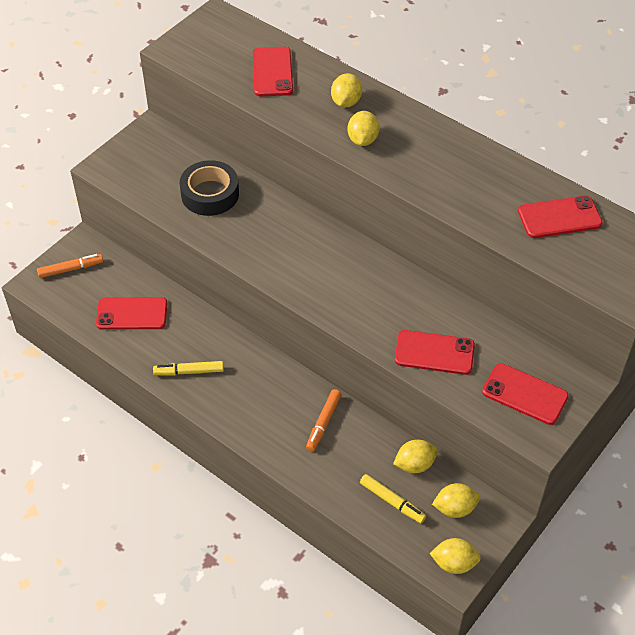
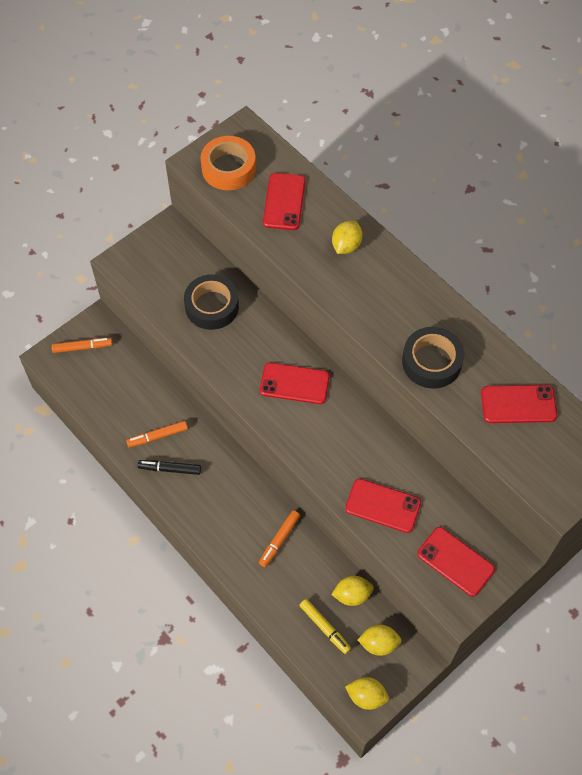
camera: 10 degrees right, 10 degrees up
red phone [96,297,168,330] -> red phone moved to [260,363,330,404]
yellow marker [153,361,224,375] -> black marker [138,460,201,475]
yellow lemon [347,111,379,146] -> none
none -> orange marker [126,421,188,447]
none -> orange tape [201,136,256,190]
none -> black tape [402,327,464,389]

